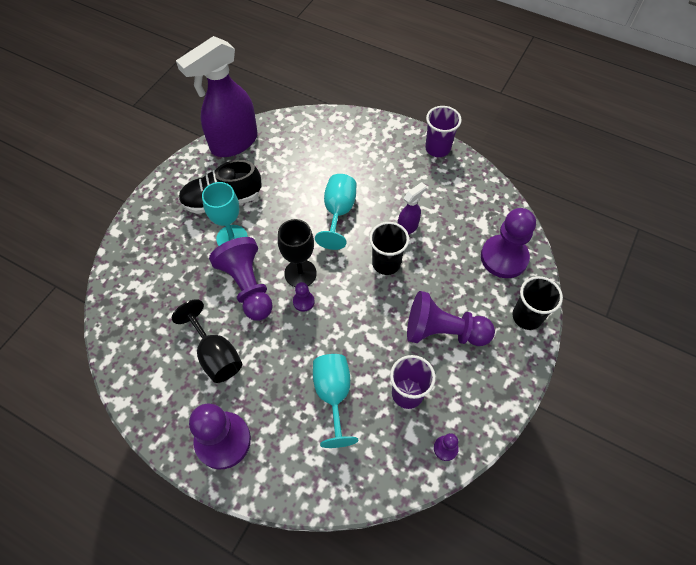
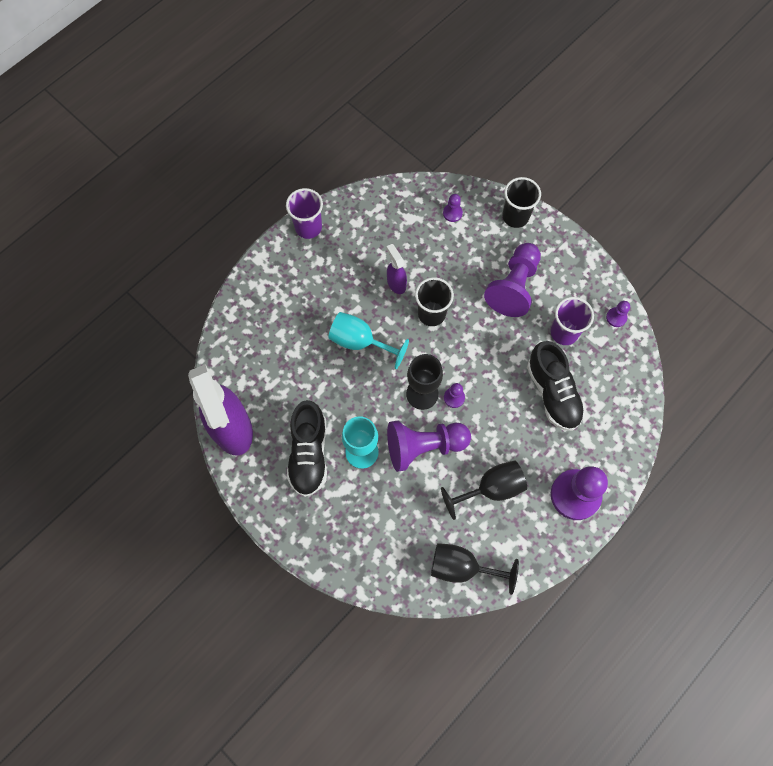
camera: 75 degrees left, 10 degrees up
turquoise goblet [313,354,358,448] -> black shoe [527,341,585,431]
purple pawn [481,208,536,278] -> purple pawn [443,194,463,222], size x0.44
none -> black goblet [431,543,519,595]

